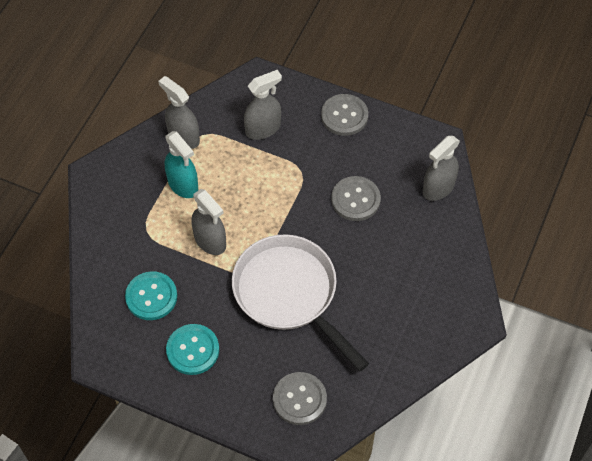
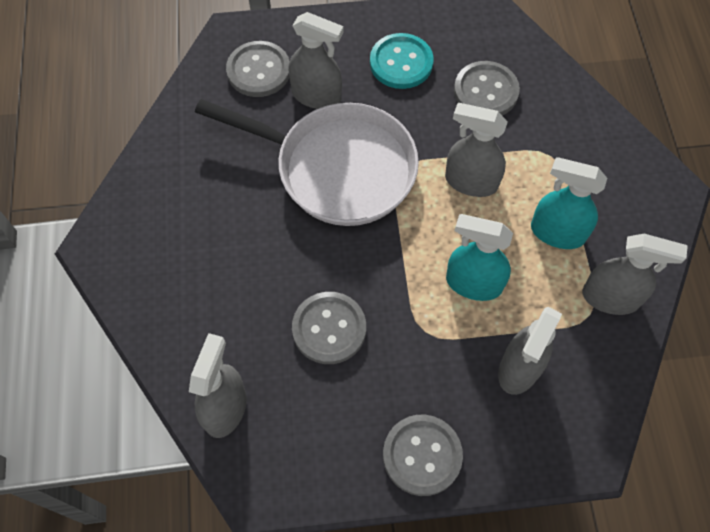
camera: 150 degrees right, 5 degrees up
turquoise button [125,271,177,320] -> grey button [454,61,520,115]
none -> grey spray bottle [288,12,344,109]
none -> turquoise spray bottle [446,214,513,301]

